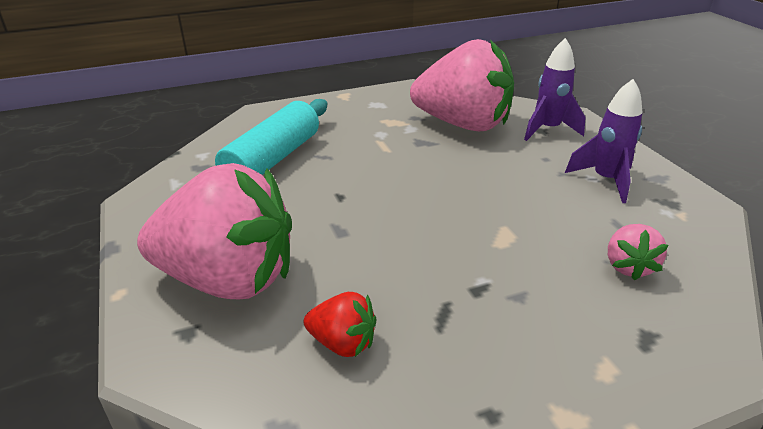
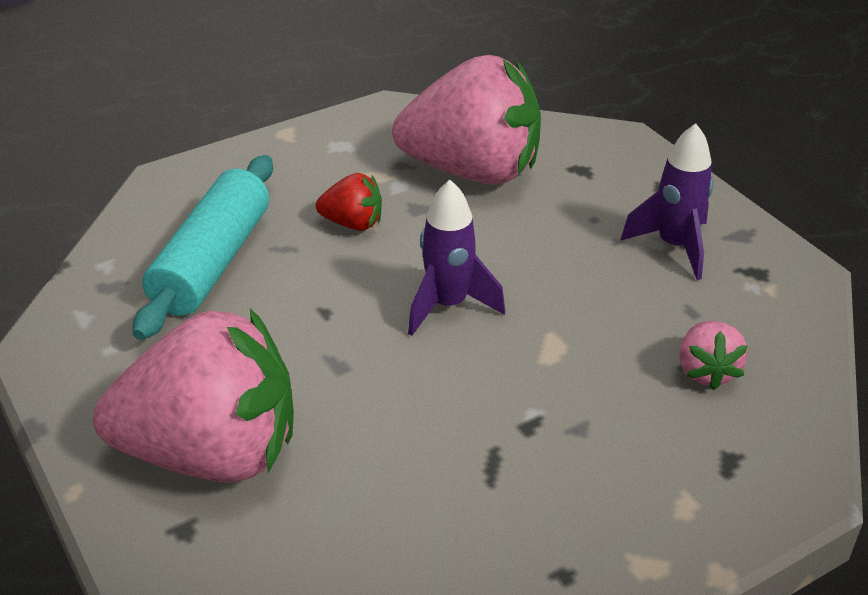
camera: 10 degrees left, 5 degrees up
red strawberry [304,292,376,357] -> red strawberry moved to [316,173,382,231]
purple rocket [524,38,586,141] -> purple rocket moved to [408,180,505,336]

